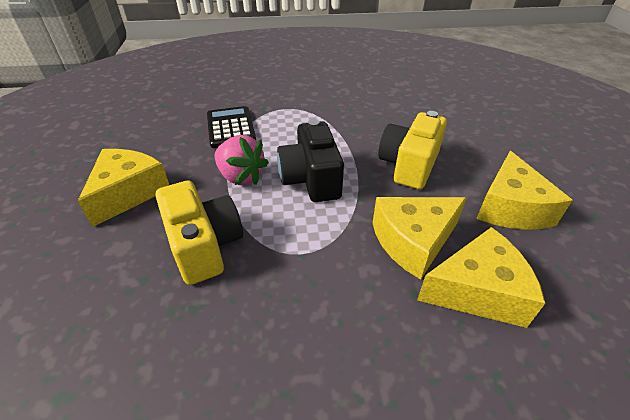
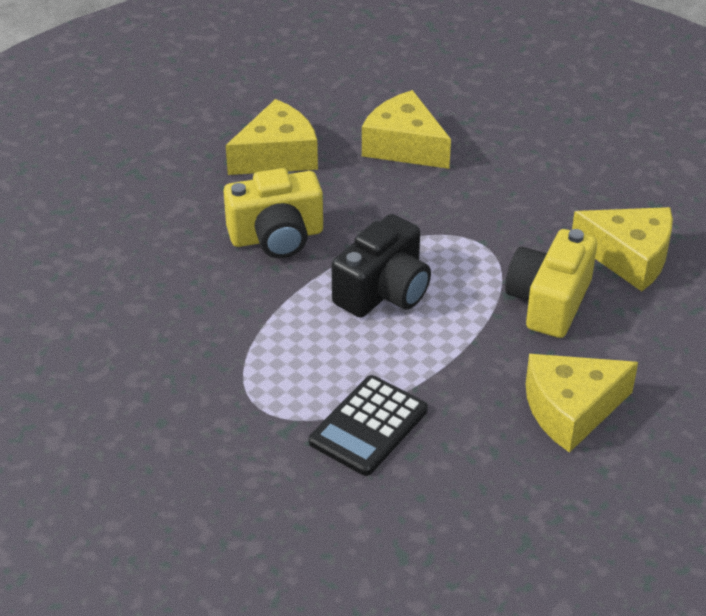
camera: 130 degrees left, 0 degrees up
pink strawberry [215,135,269,185] -> none
yellow cheese [373,197,467,280] -> yellow cheese moved to [572,207,673,291]

